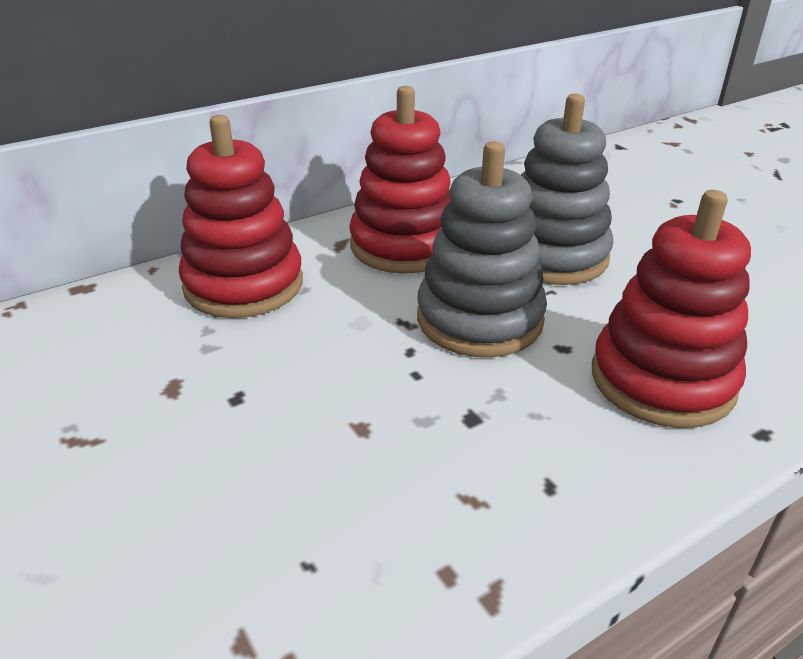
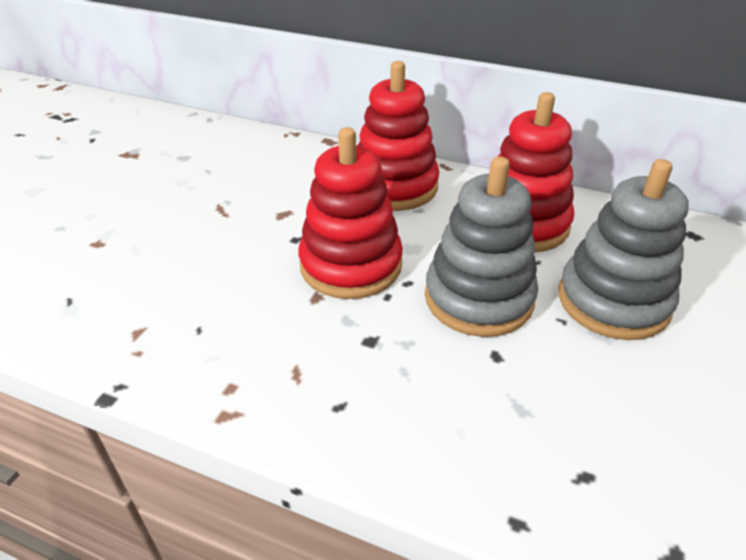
camera: 55 degrees right, 5 degrees up
red stacking toy [592,190,751,428] -> red stacking toy moved to [298,127,403,299]

